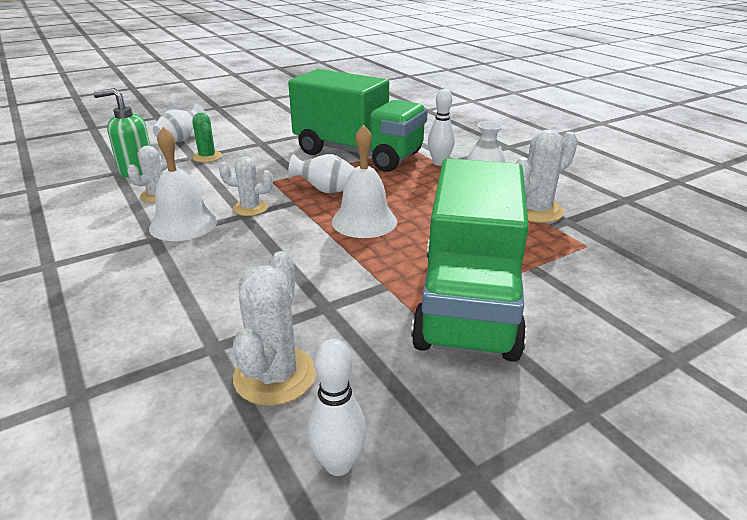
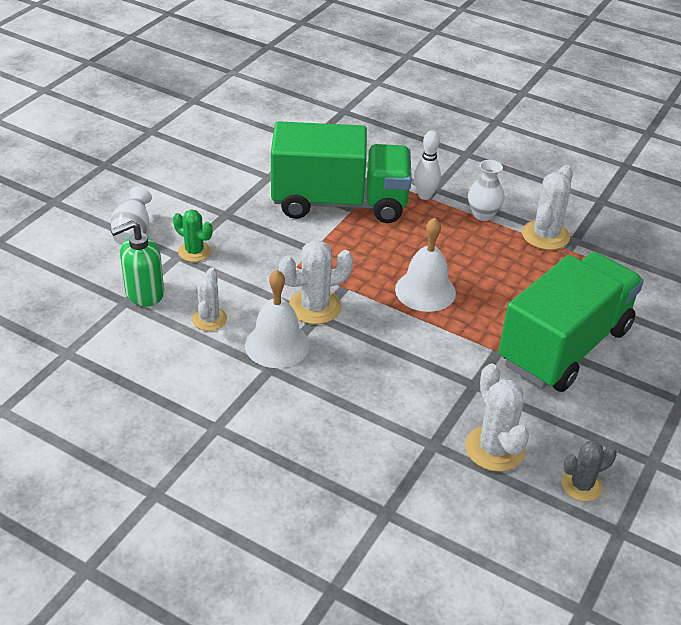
camera: 30 degrees left, 10 degrees up
white cactus [219,157,273,216] -> white cactus [279,240,353,324], size x1.53
white vase [288,154,355,193] -> none
white bowling pin [307,339,367,476] -> grey cactus [562,441,617,501]
green truck [411,158,529,362] -> green truck turned 120 degrees counterclockwise [498,252,644,392]

